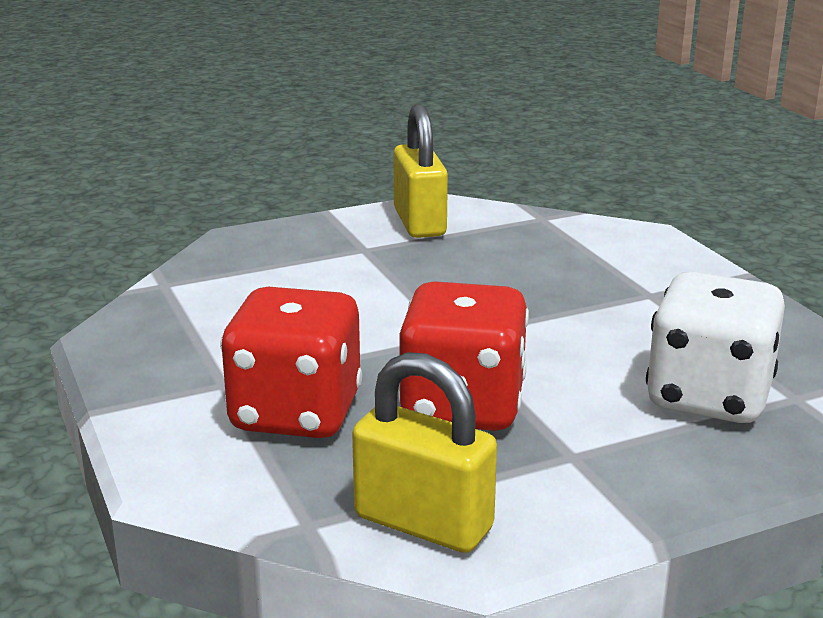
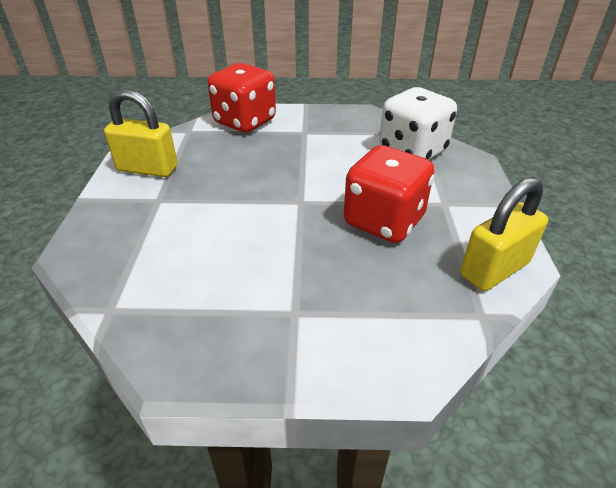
camera: 65 degrees left, 15 degrees up
red dice [220,287,362,438] -> red dice moved to [208,63,276,133]

